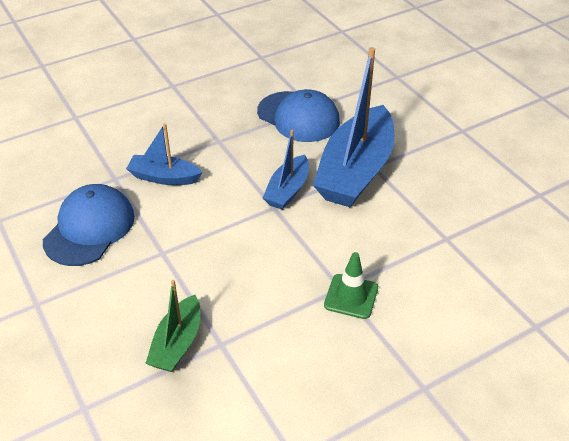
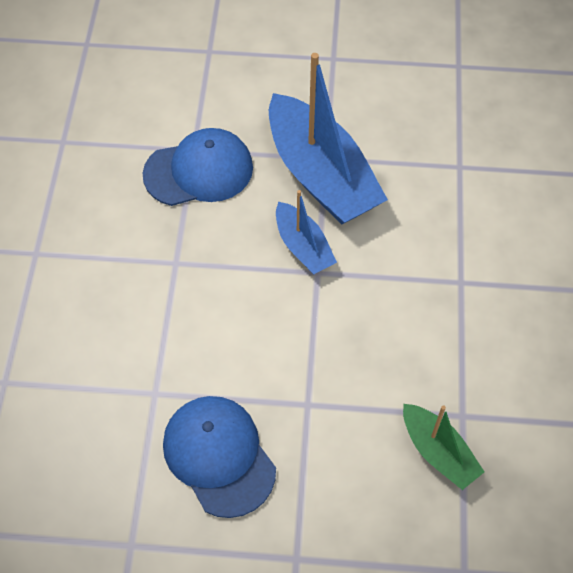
camera: 55 degrees left, 15 degrees up
blue boat [126,123,203,185] -> none
green traffic cone [324,252,378,319] -> none

